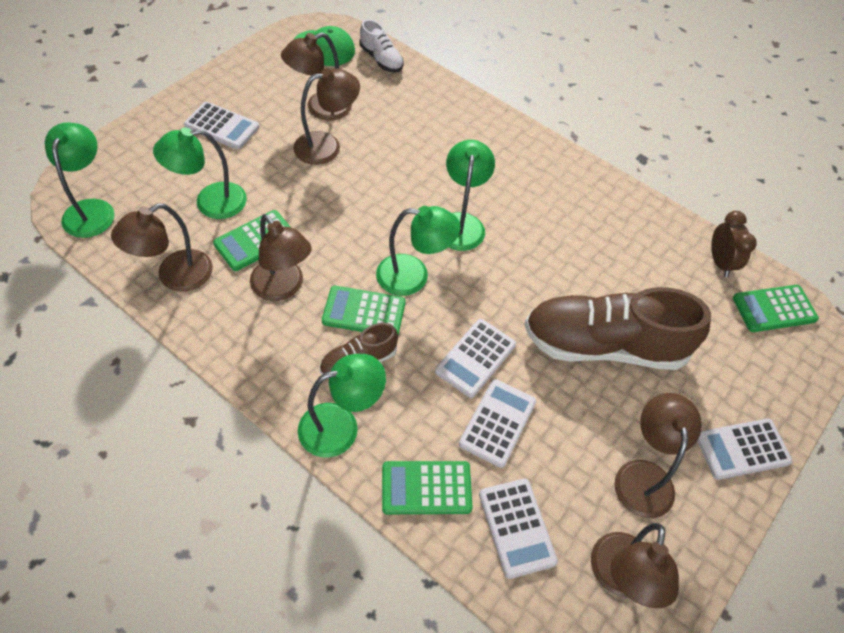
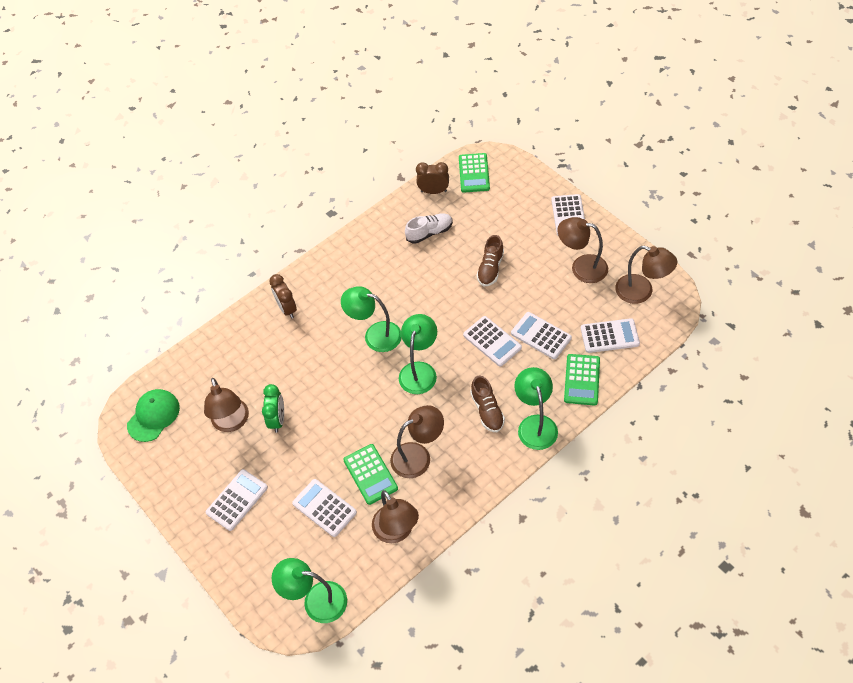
camera: 70 degrees left, 0 degrees up
green lamp [153,127,247,219] -> white calculator [292,479,357,537]
brown lamp [293,68,360,165] -> green clock [262,384,284,433]
green calculator [322,286,406,335] -> none
white shoe [359,19,404,73] -> white shoe moved to [405,213,453,244]
brown shoe [524,287,711,370] -> brown shoe [477,235,504,286], size x0.48
none -> brown clock [269,274,297,319]

